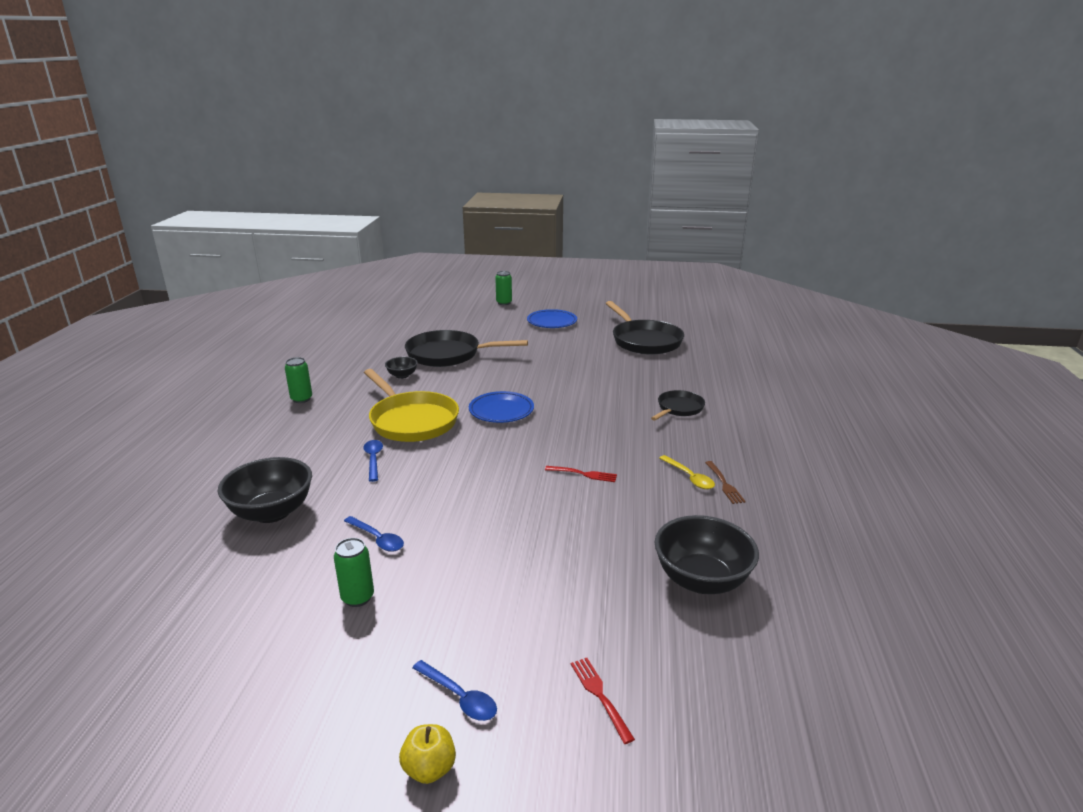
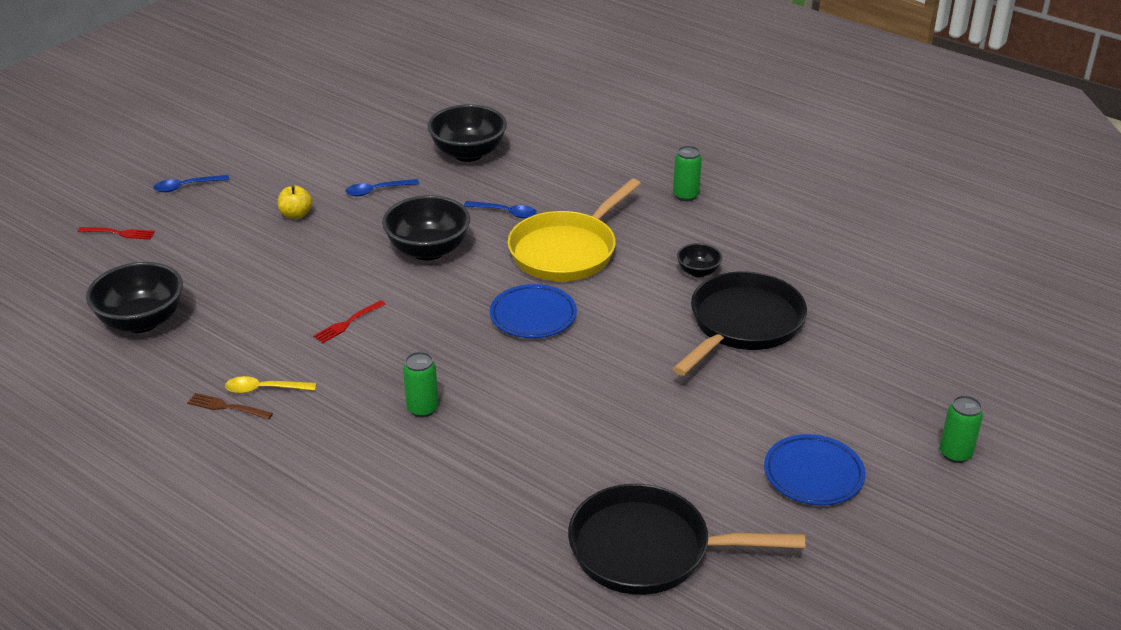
camera: 120 degrees right, 10 degrees up
green can [334,538,374,607] -> green can moved to [403,352,439,417]
yellow pan [364,369,459,442] -> yellow pan turned 45 degrees counterclockwise [507,179,641,281]
yellow apple [399,724,456,784] -> yellow apple moved to [278,185,312,219]
black pan [651,390,705,421] -> none
none -> black bowl [382,195,470,260]

